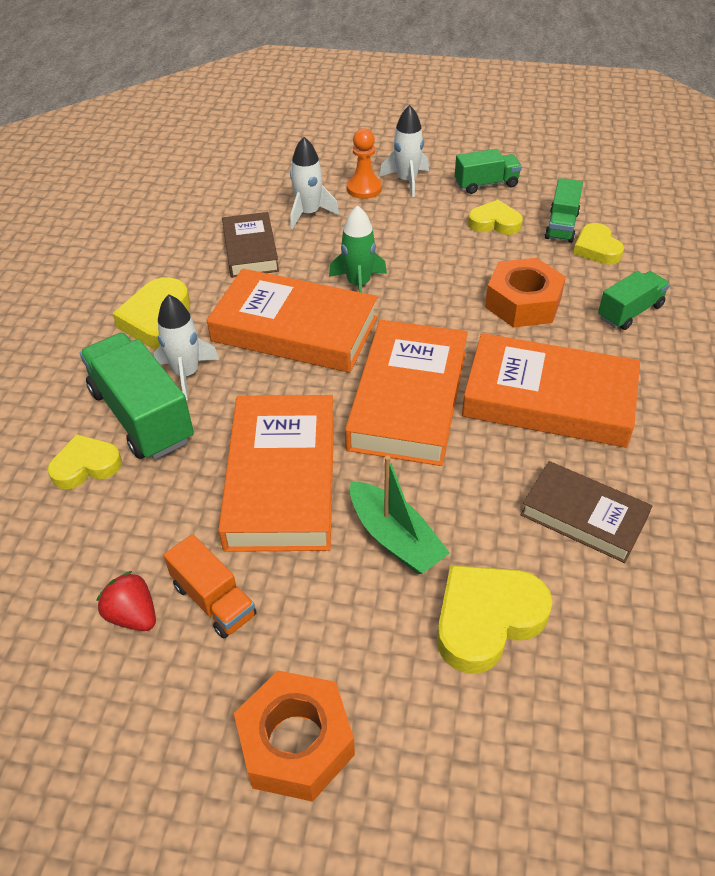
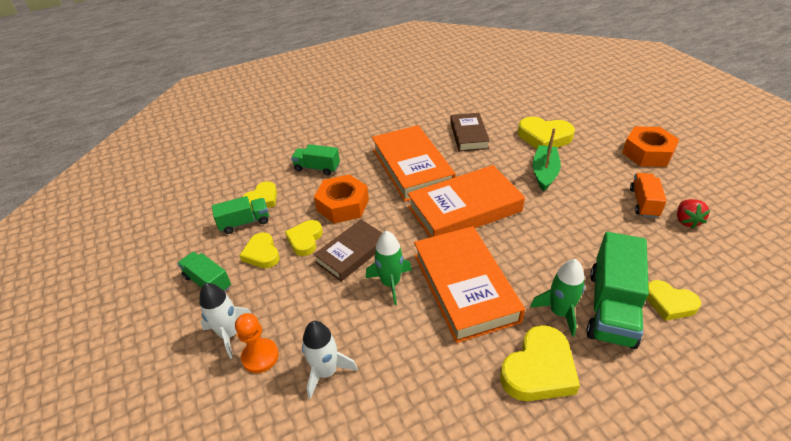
camera: 125 degrees left, 5 degrees down
white rocket [154,294,219,400] -> green rocket [530,259,585,337]
orange book [218,395,334,552] -> none
brown book [222,212,279,278] -> brown book moved to [313,219,382,281]
none -> yellow heart [285,220,323,256]

